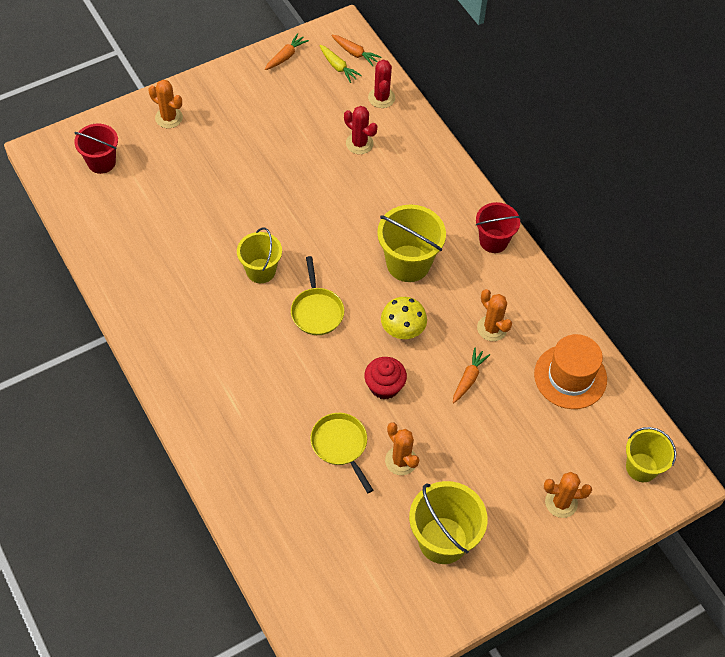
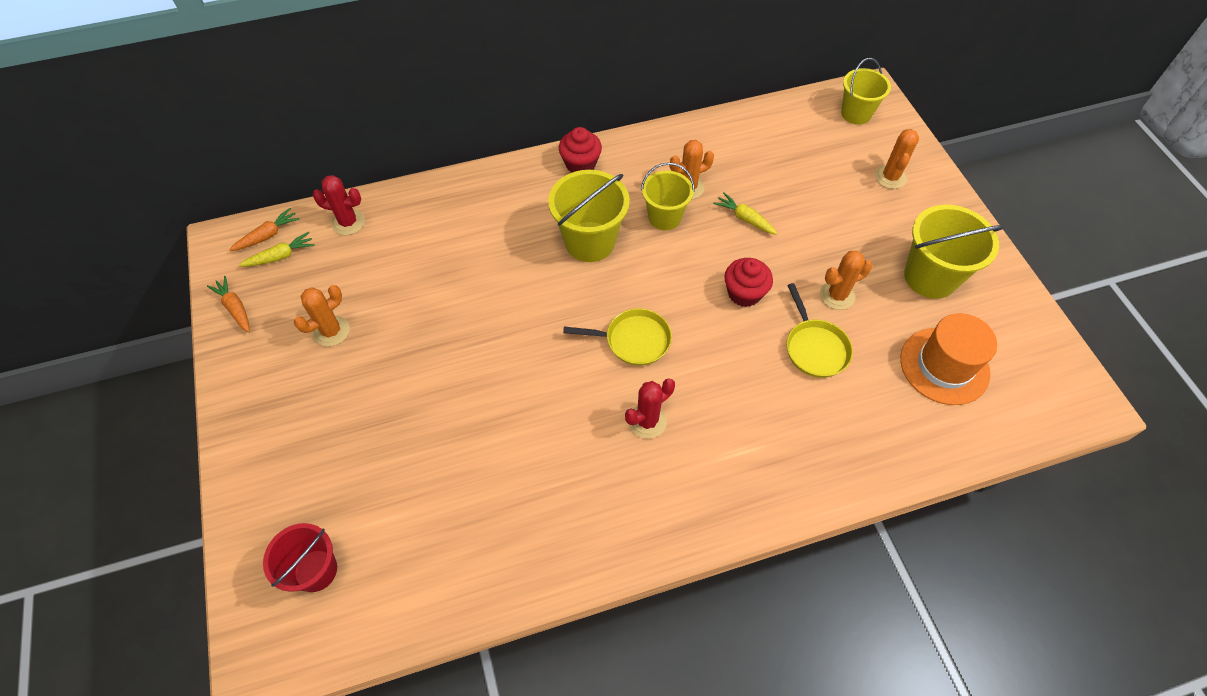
camera: 75 degrees left, 0 degrees up
orange cactus [148,80,183,128] -> orange cactus moved to [294,285,350,347]
yellow bucket [237,228,282,283] -> yellow bucket moved to [641,162,695,230]
yellow pan [310,413,373,493] -> yellow pan turned 90 degrees counterclockwise [787,283,853,378]
red cactus [344,106,377,154] -> red cactus moved to [625,378,675,439]
yellow mushroom [381,297,427,339] -> none
orange carrot [453,348,490,403] -> yellow carrot [713,192,778,235]
red bucket [476,202,521,253] -> red cupcake [559,127,602,173]
orange hat [534,334,607,409] -> orange hat moved to [900,313,997,405]

